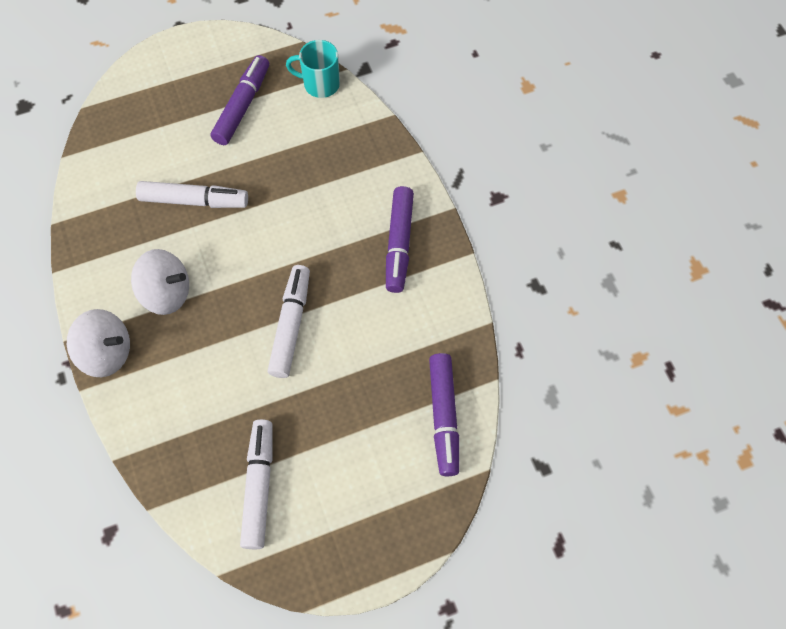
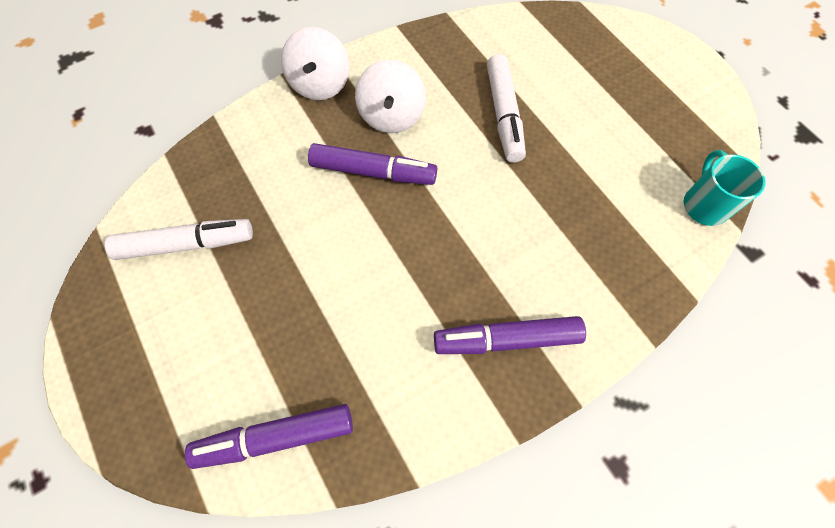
camera: 80 degrees right, 0 degrees up
purple marker [211,55,269,145] -> purple marker moved to [308,143,437,185]
white marker [267,265,310,378] -> none

